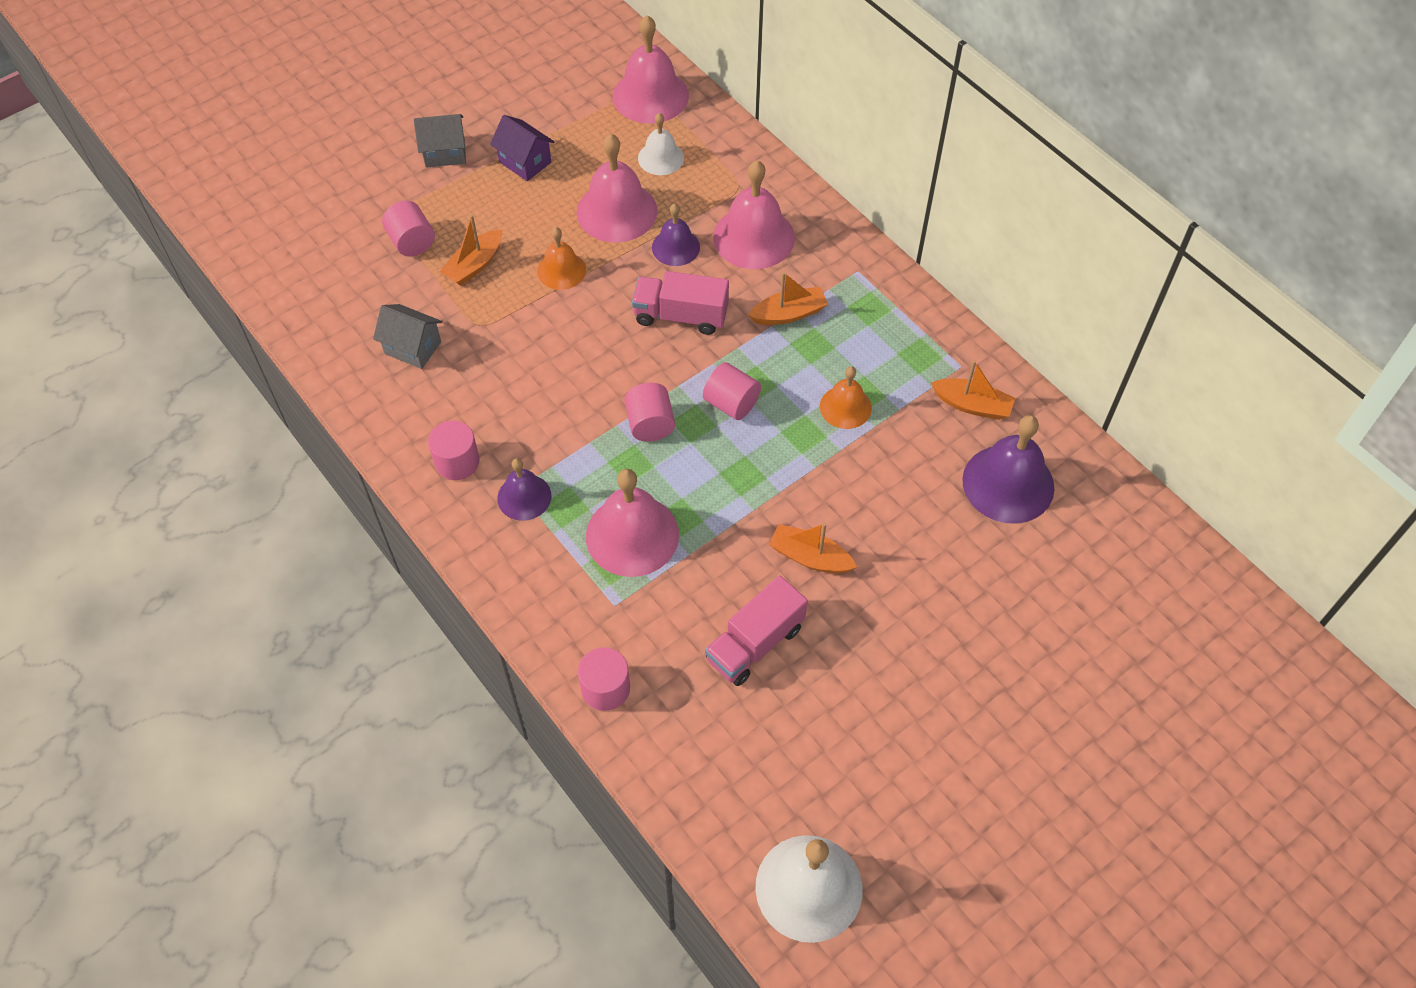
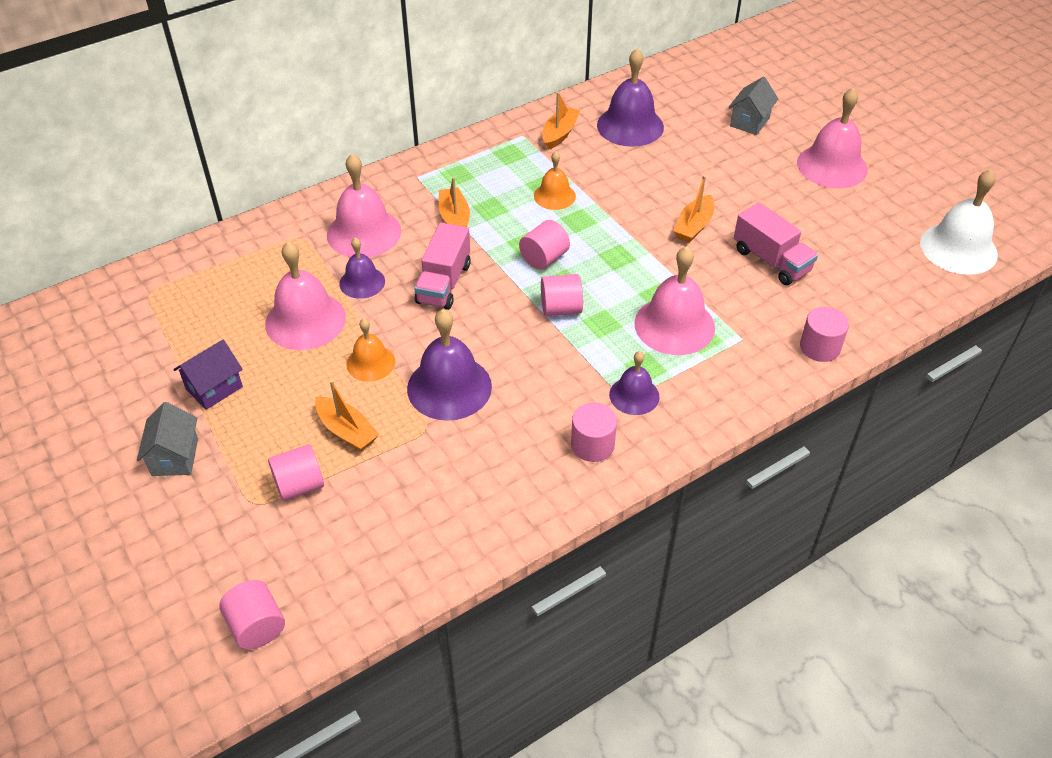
camera: 85 degrees left, 10 degrees down
grey house [373,304,442,369] -> grey house moved to [728,77,778,135]
pink bell [613,15,689,124] -> pink bell moved to [797,87,868,188]
white bell [638,113,684,175] -> none
none -> pink cylinder [219,580,285,650]
none -> purple bell [407,309,492,421]

